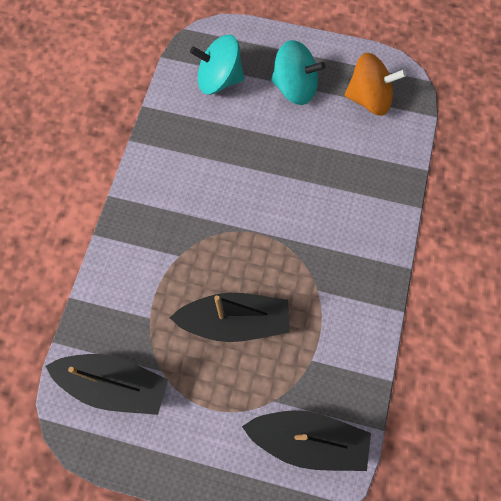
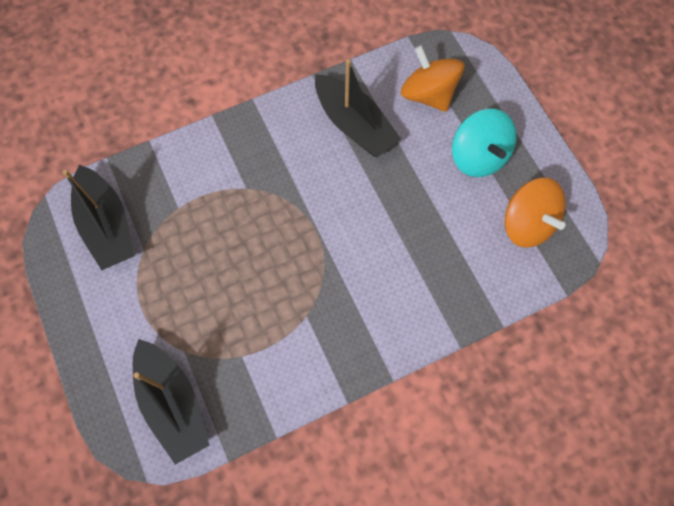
camera: 50 degrees right, 0 degrees up
black boat [170,293,290,342] -> black boat moved to [315,59,401,158]
turquoise spinning top [190,35,244,95] -> orange spinning top [401,45,464,112]

